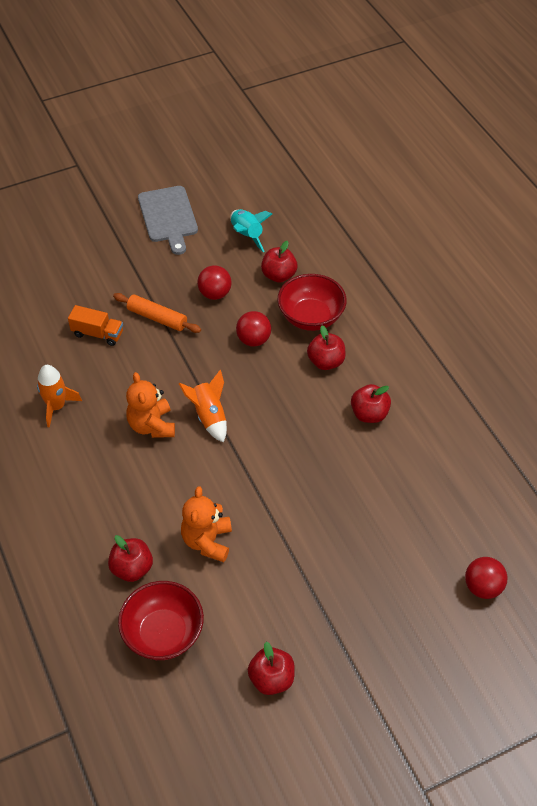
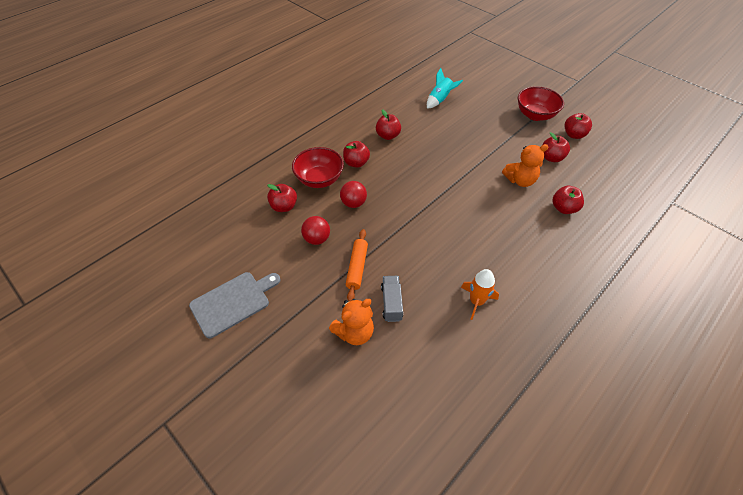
camera: 110 degrees left, 0 degrees up
orange truck [68,305,123,346] -> grey truck [381,276,403,322]
red bowl [118,581,204,660] -> red bowl moved to [518,86,564,121]
orange teddy bear [126,372,175,438] -> orange teddy bear moved to [329,299,374,345]
orange rocket [179,370,227,443] -> none
turquoise rocket [230,209,272,252] -> turquoise rocket moved to [427,68,463,108]
red ball [465,557,507,599] -> none
none -> red apple [542,132,570,162]

